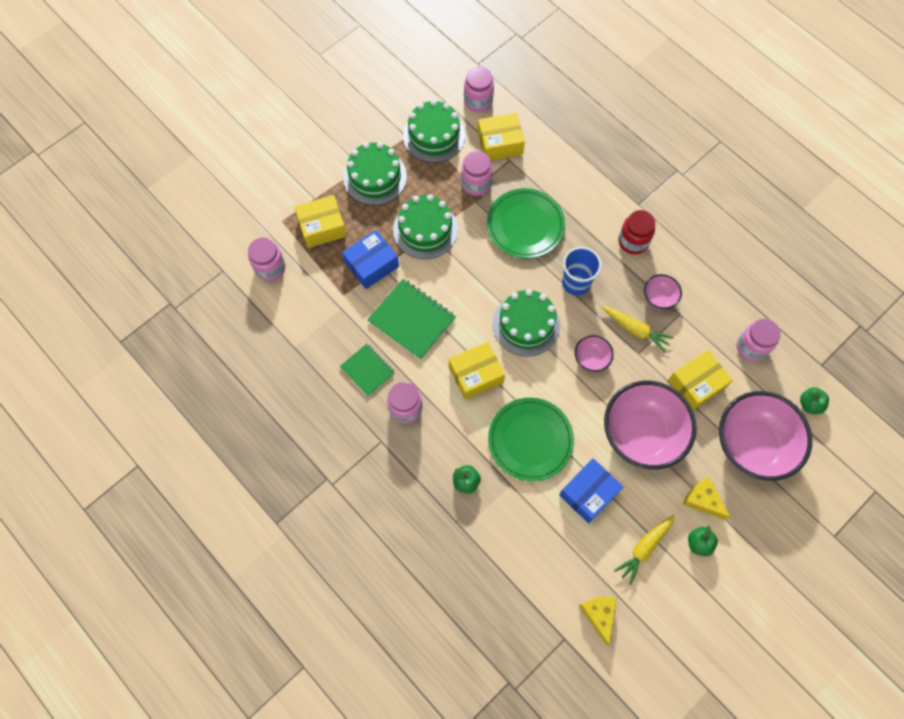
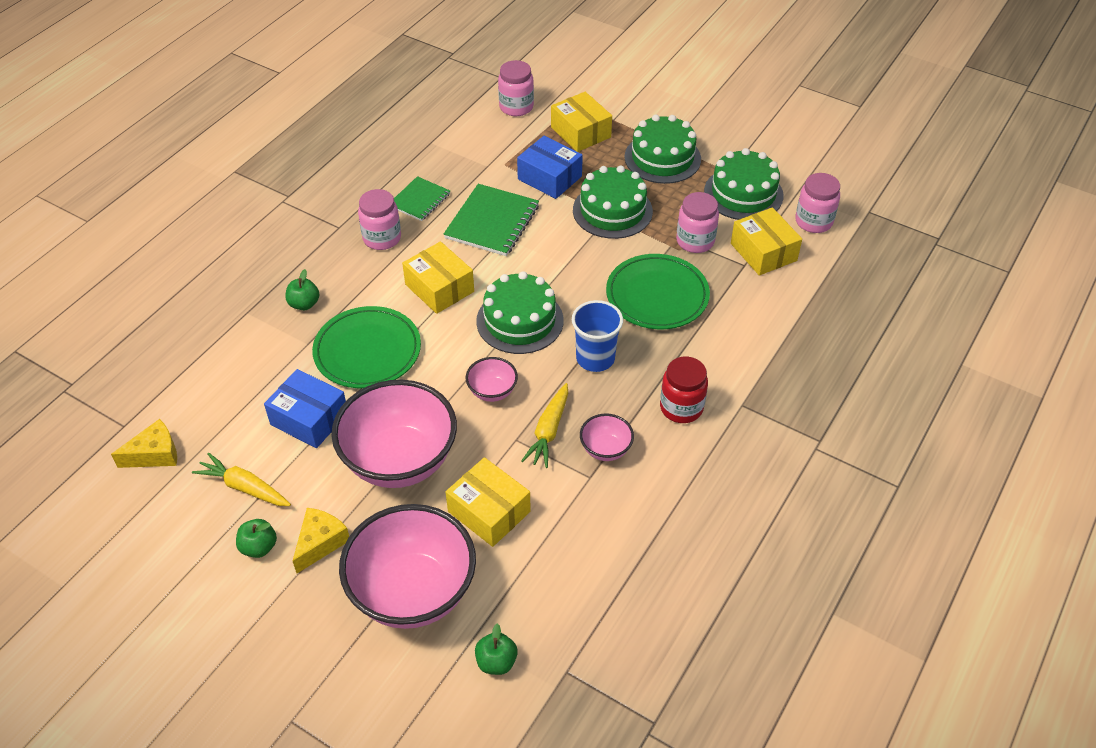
camera: 75 degrees right, 20 degrees down
pink jar [737,319,781,362] -> none

